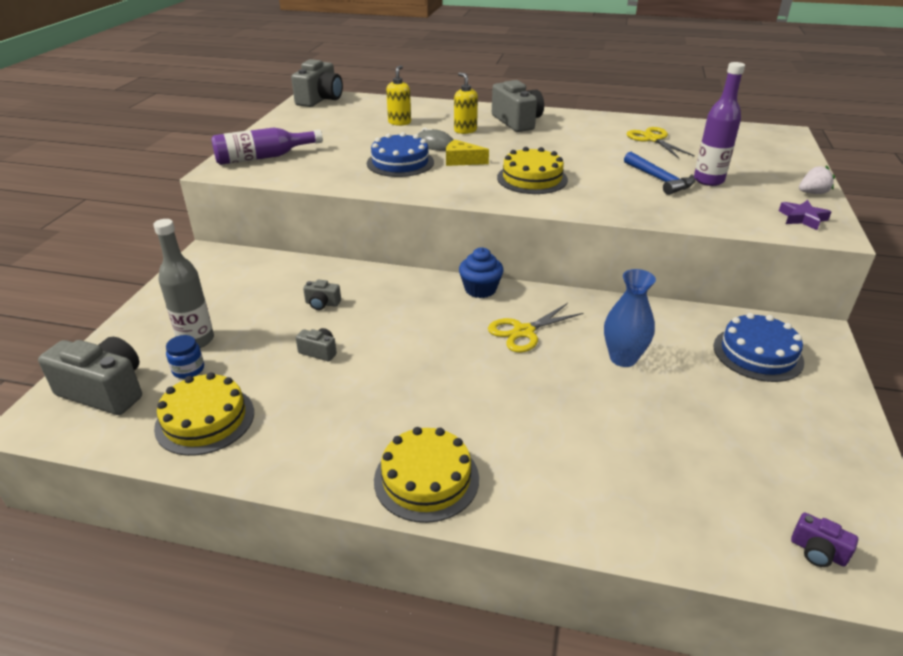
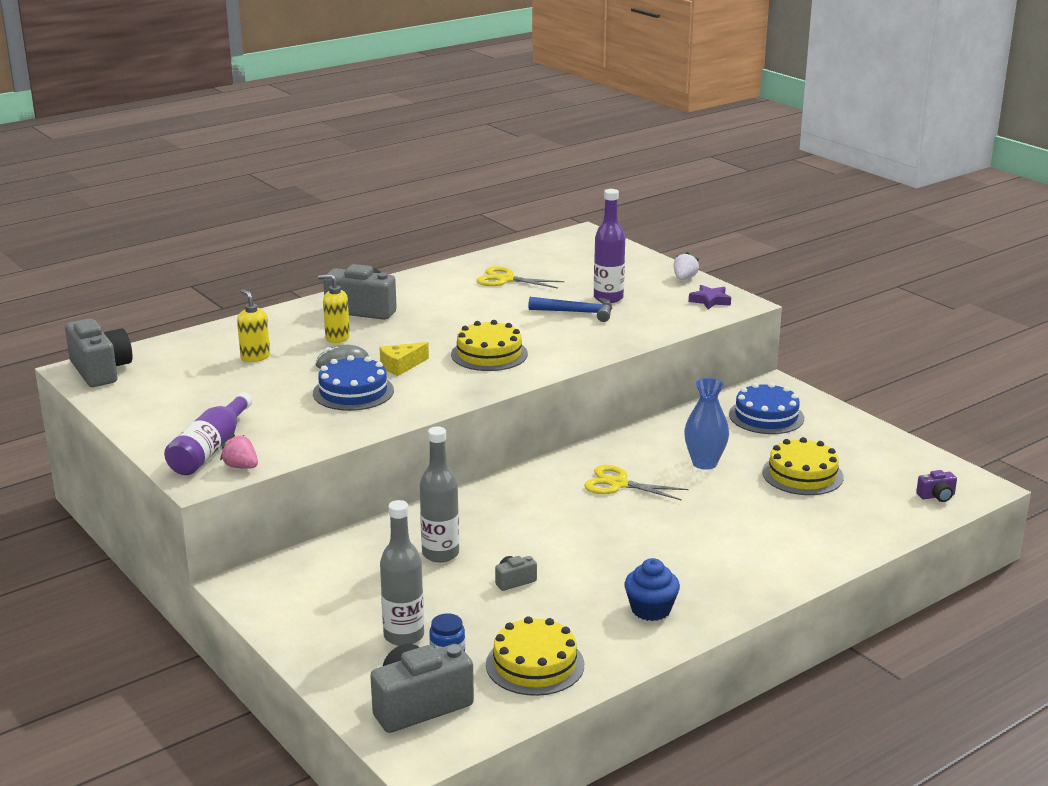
camera: 50 degrees left, 10 degrees down
grey camera [303,280,341,310] -> grey bottle [420,427,459,562]
yellow cake [374,427,479,523] -> yellow cake moved to [762,437,844,495]
blue cupcake [459,248,504,298] -> blue cupcake moved to [624,558,680,621]
yellow scissors [488,303,584,352] -> yellow scissors turned 105 degrees clockwise [584,465,688,501]
none -> pink strawberry [220,434,258,469]

